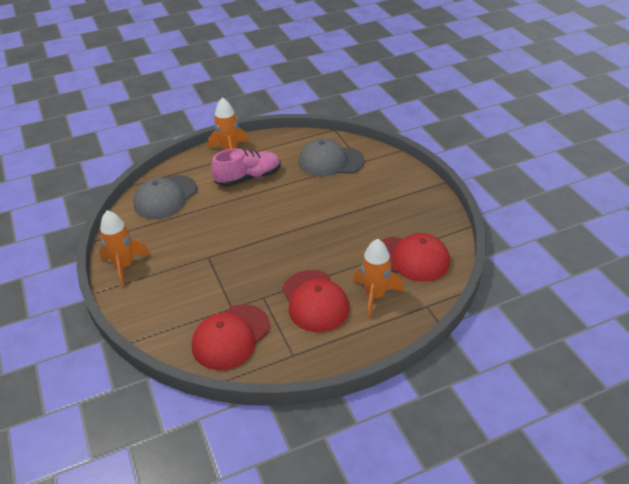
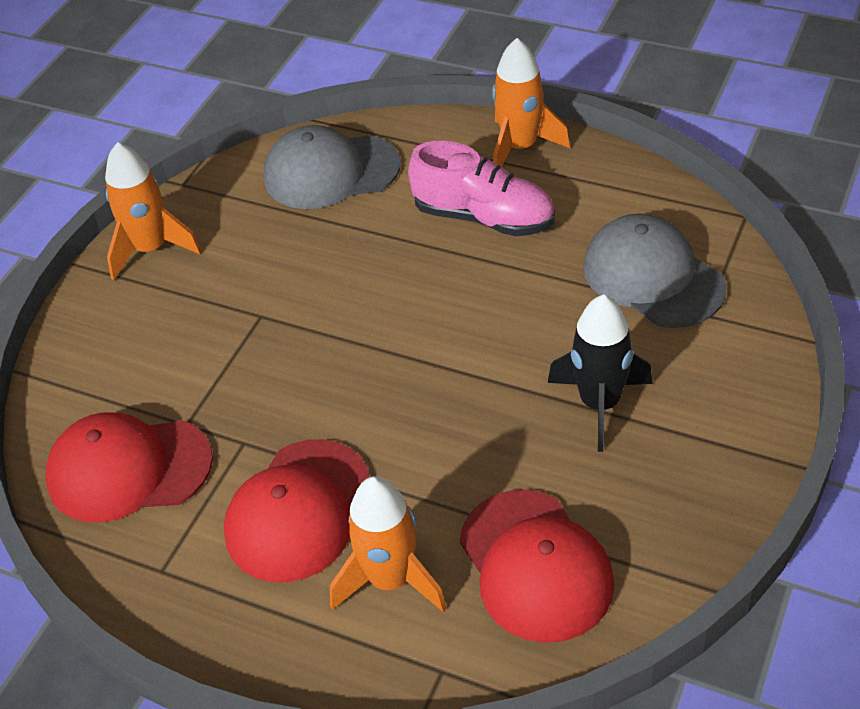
camera: 50 degrees right, 5 degrees up
none -> black rocket [548,294,653,452]

